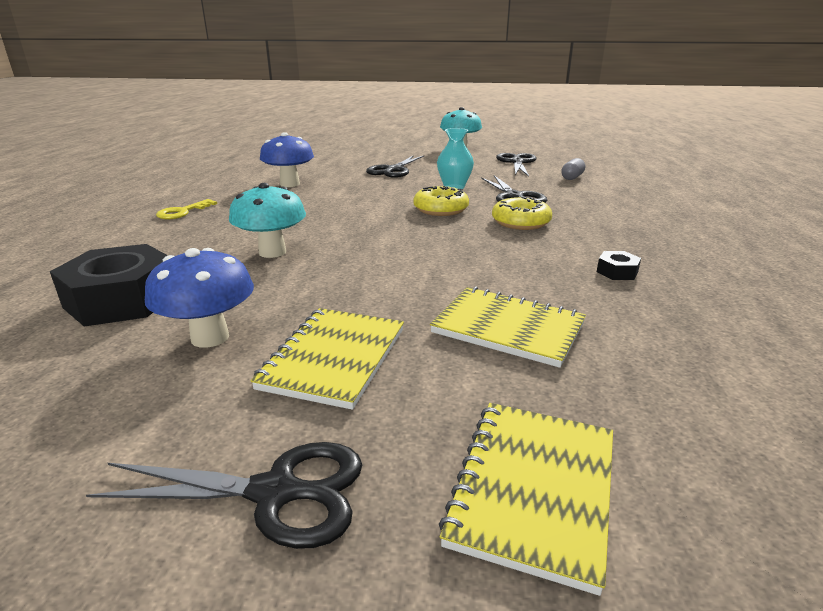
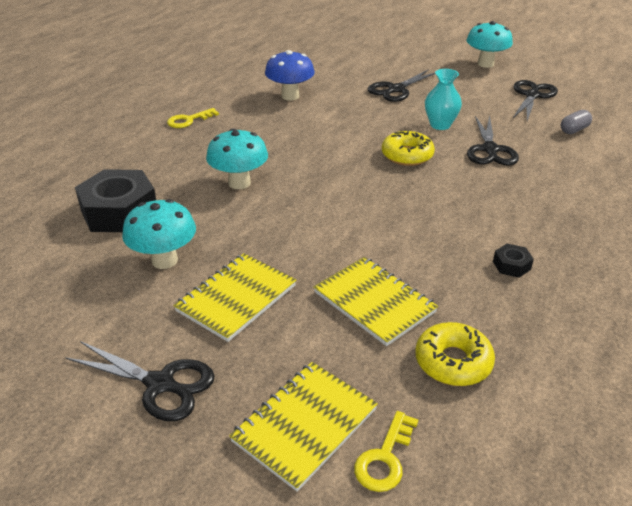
camera: 20 degrees right, 10 degrees up
blue mushroom [145,248,254,348] -> turquoise mushroom [122,199,196,269]
yellow donut [492,197,552,230] -> yellow donut moved to [415,322,495,386]
none -> yellow key [354,411,418,492]

